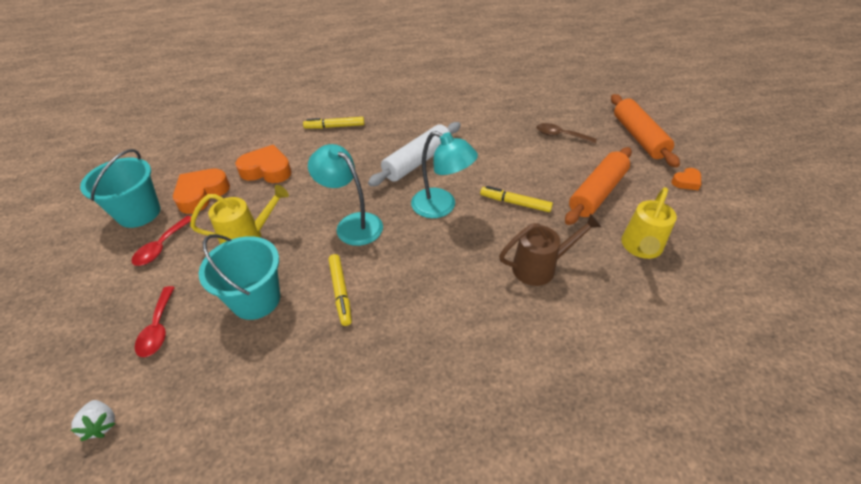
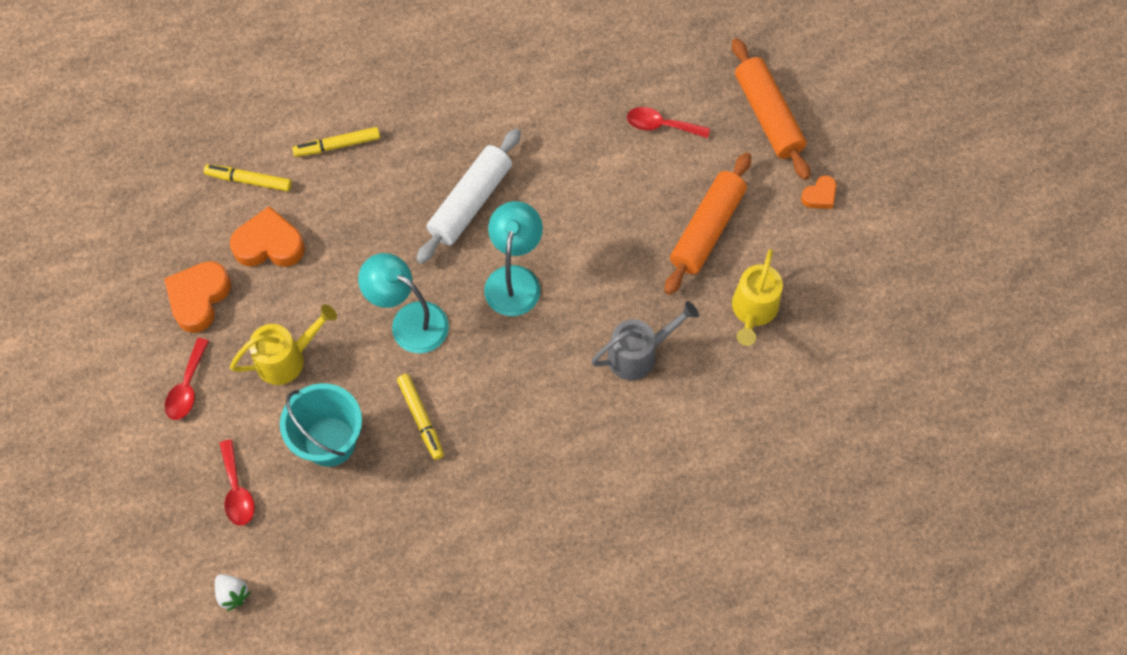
camera: 10 degrees left, 20 degrees up
turquoise bucket [80,149,160,228] -> none
turquoise lamp [411,131,478,218] -> turquoise lamp turned 105 degrees counterclockwise [484,201,543,316]
yellow marker [480,186,553,212] -> yellow marker moved to [204,164,292,191]
brown watering can [499,213,601,286] -> grey watering can [591,301,699,380]
brown spoon [537,123,597,144] -> red spoon [627,107,710,138]

